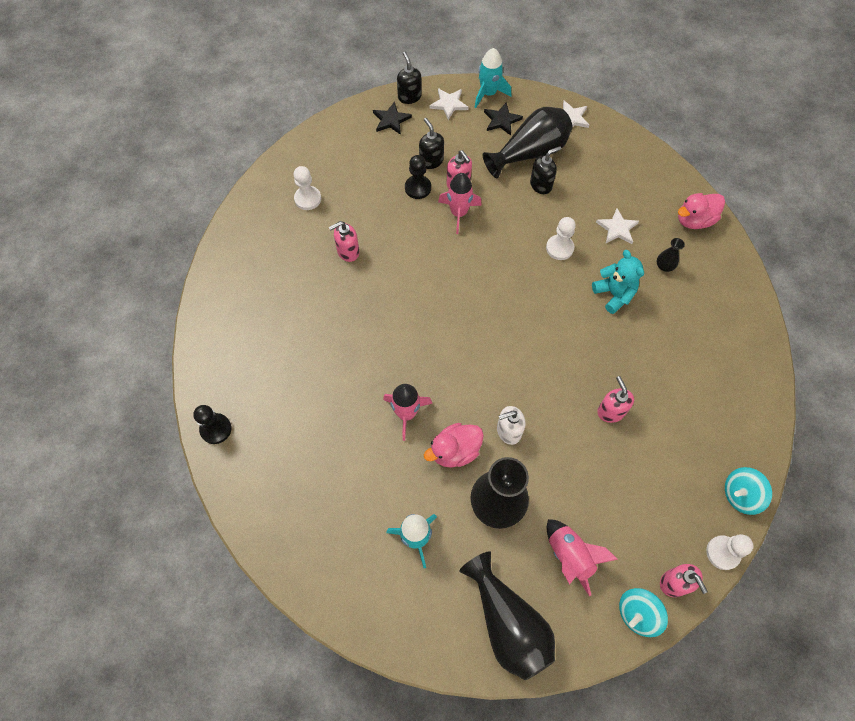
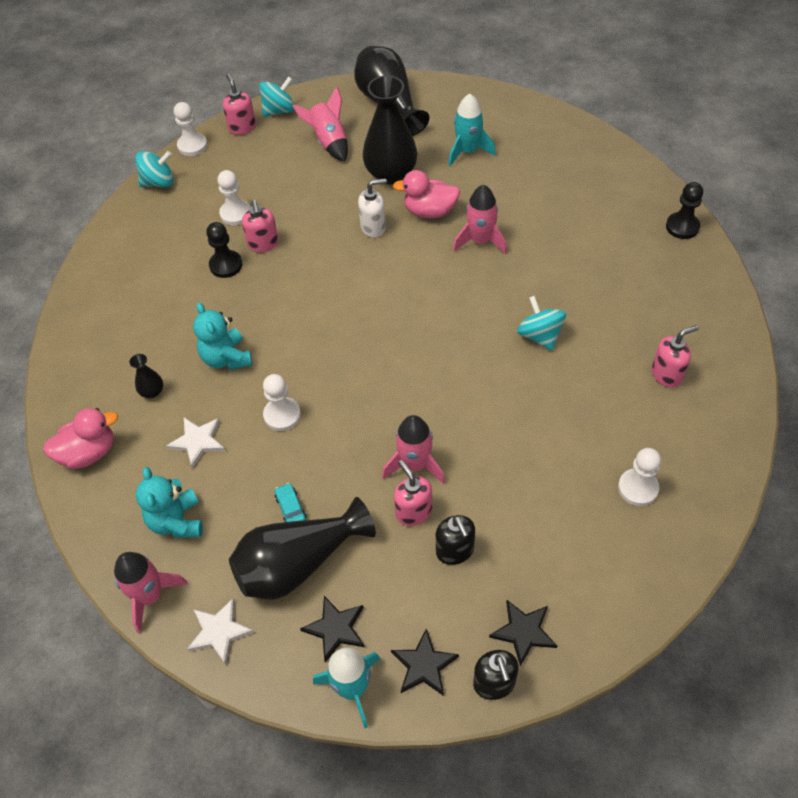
camera: 175 degrees left, 10 degrees down
pink soap dispenser [329,221,359,262] -> pink soap dispenser moved to [652,325,699,388]
black pawn [405,155,431,199] -> black pawn moved to [206,222,242,278]
pink duck [424,423,484,468] -> pink duck turned 150 degrees counterclockwise [393,170,460,218]
white star [429,88,469,120] -> black star [391,629,459,696]
black soap dispenser [530,146,561,194] -> turquoise car [275,483,306,522]
none -> pink rocket [114,552,188,633]
none -> turquoise teddy bear [136,467,203,538]
none -> white pawn [217,170,250,225]
none -> turquoise spinning top [517,296,566,351]

